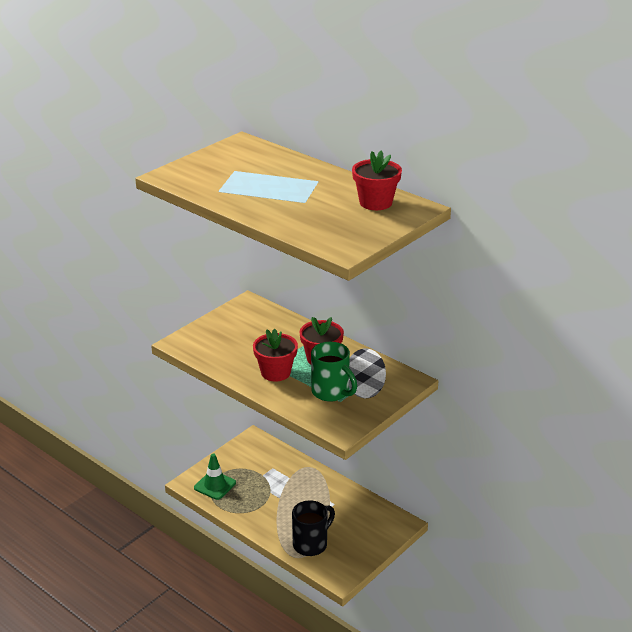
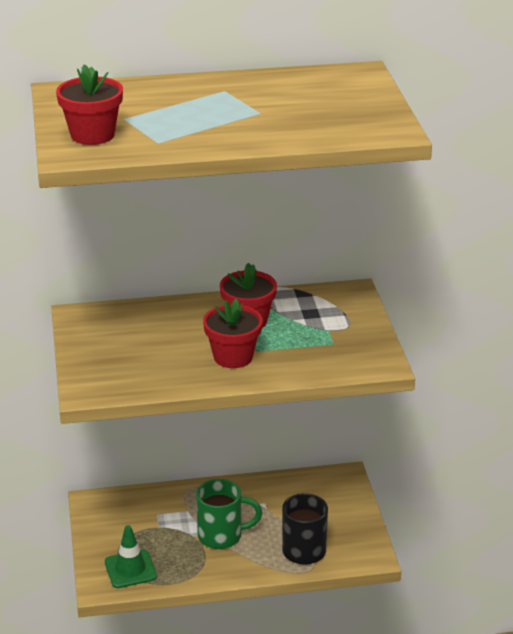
camera: 50 degrees left, 0 degrees up
green mug [311,342,357,402] -> green mug moved to [196,479,262,549]
red flower pot [352,151,402,210] -> red flower pot moved to [56,64,123,145]

